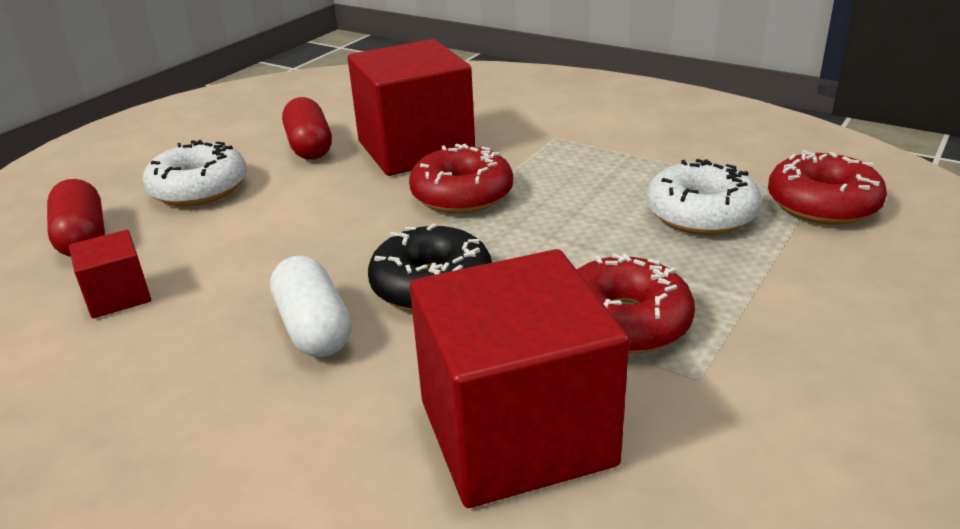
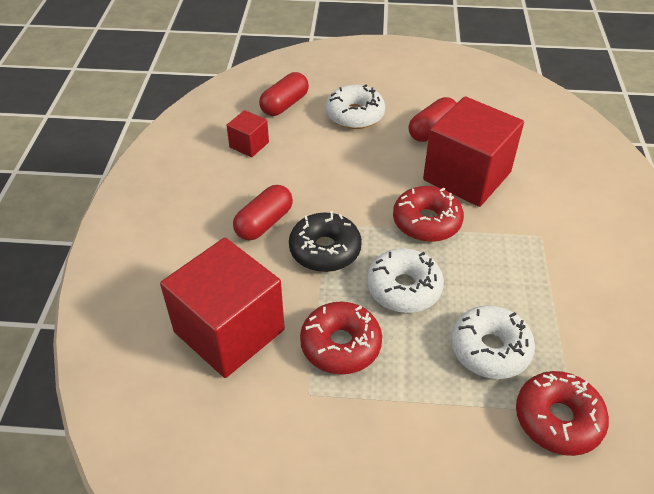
camera: 60 degrees right, 15 degrees up
white capsule [270,256,352,357] -> red capsule [233,185,293,241]
none -> white donut [367,248,444,313]

